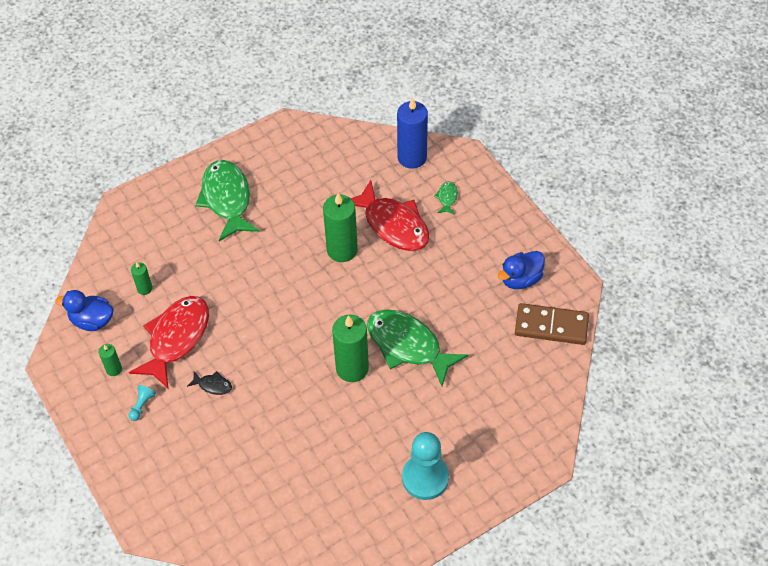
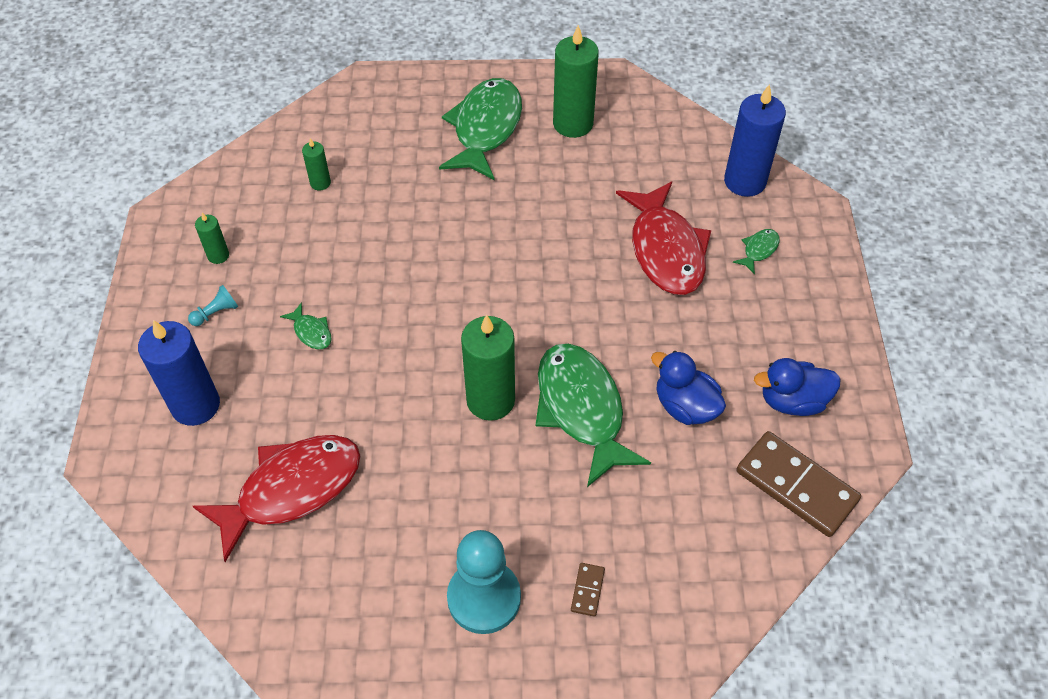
camera: 30 degrees right, 0 degrees up
blue duck [55,290,113,331] -> blue duck moved to [651,351,726,425]
red fish [129,296,209,389] -> red fish moved to [193,435,360,562]
black fish [187,371,232,395] -> green fish [280,302,332,349]
green candle [323,193,358,262] -> green candle moved to [553,25,599,138]
none -> blue candle [138,320,220,426]
none -> brown domino [571,563,605,617]

